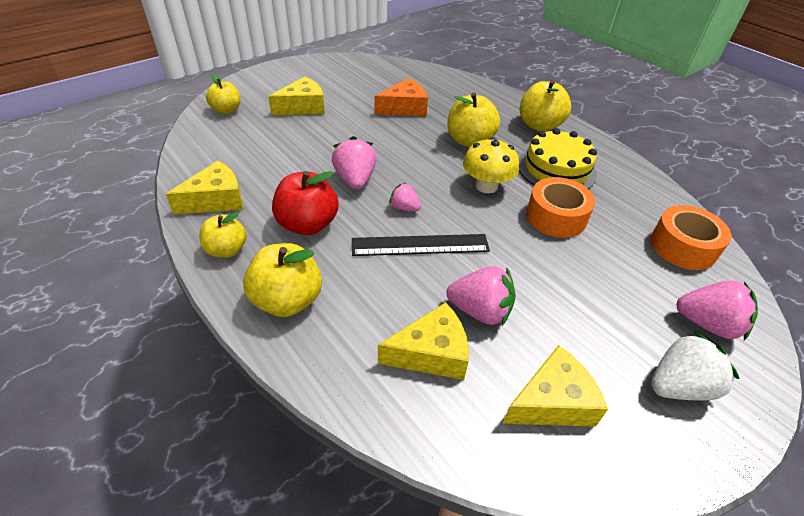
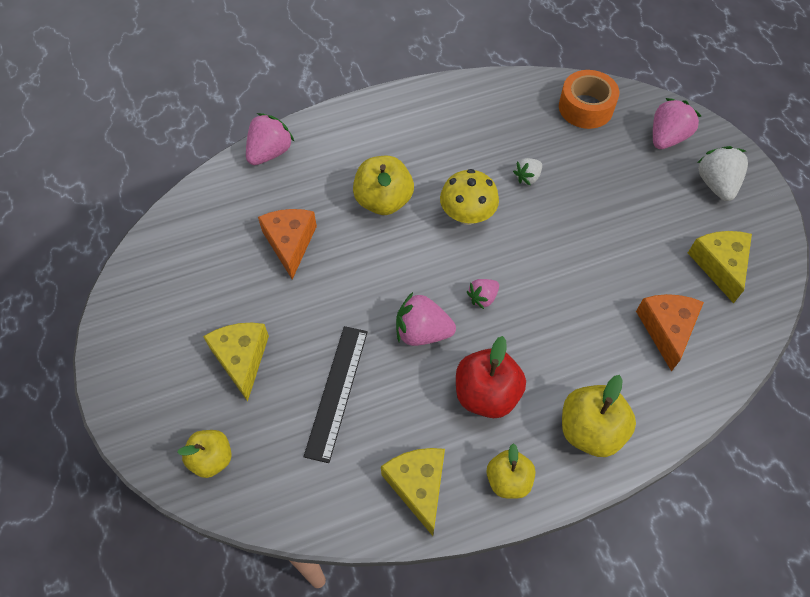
camera: 70 degrees left, 15 degrees up
black ruler [352,234,490,256] -> black ruler moved to [303,326,368,463]
yellow cheese [378,302,469,380] -> orange cheese [636,294,704,372]
pink strawberry [447,266,516,325] -> pink strawberry moved to [246,113,294,165]
yellow cake [519,128,597,189] -> none
yellow apple [520,80,571,132] -> none
orange tape [526,177,595,238] -> white strawberry [513,158,542,186]

